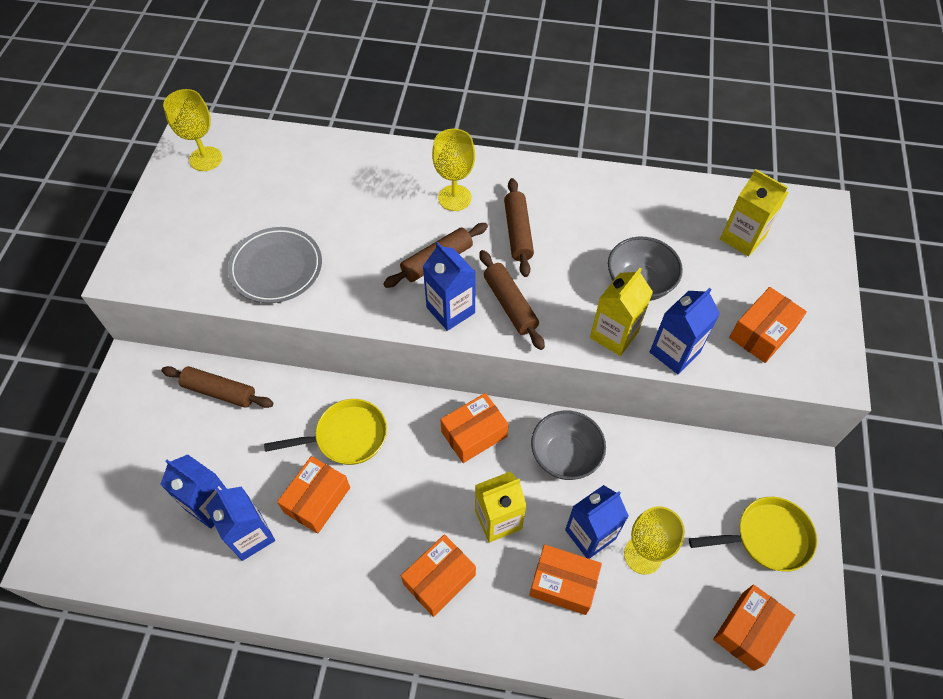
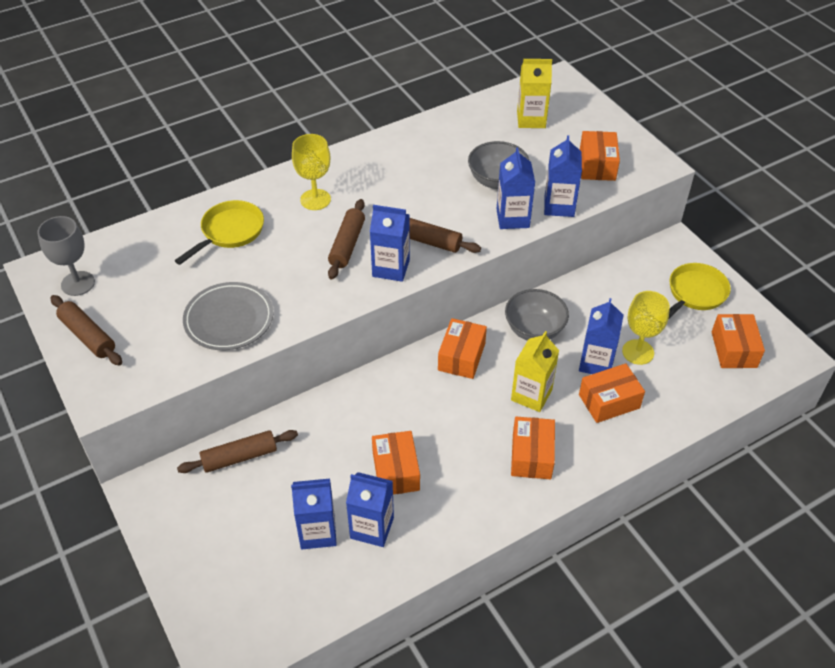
camera: 40 degrees left, 10 degrees down
yellow goblet [163,89,222,171] -> grey goblet [37,216,95,296]
yellow pan [264,399,387,465] -> yellow pan moved to [175,200,264,265]
brown rolling pin [504,178,534,277] -> brown rolling pin moved to [51,295,122,366]
yellow carton [590,268,653,356] -> blue carton [496,147,535,229]

